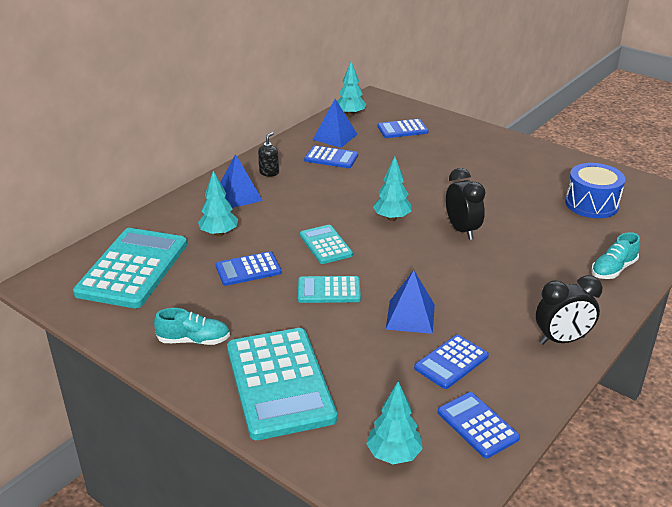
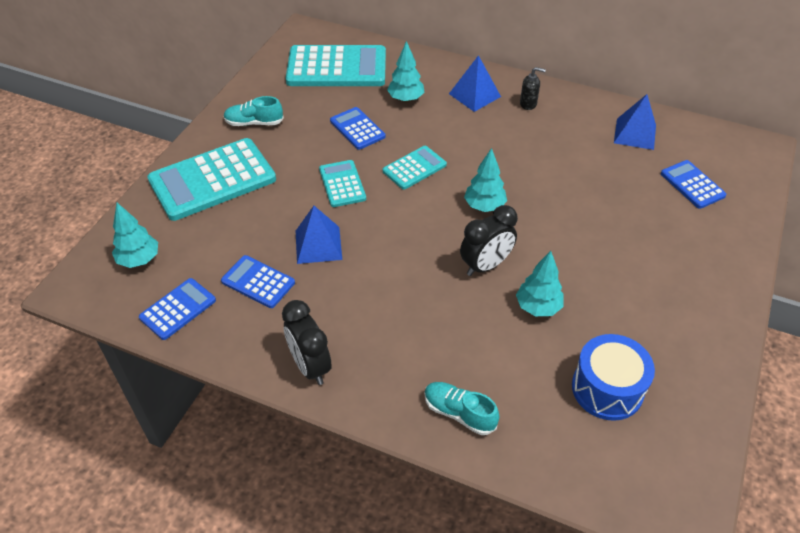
camera: 75 degrees right, 15 degrees up
turquoise shoe [154,308,230,345] -> turquoise shoe turned 105 degrees clockwise [224,96,284,126]
blue calculator [304,145,358,168] -> none
turquoise tree [337,61,367,117] -> turquoise tree moved to [516,251,564,316]

